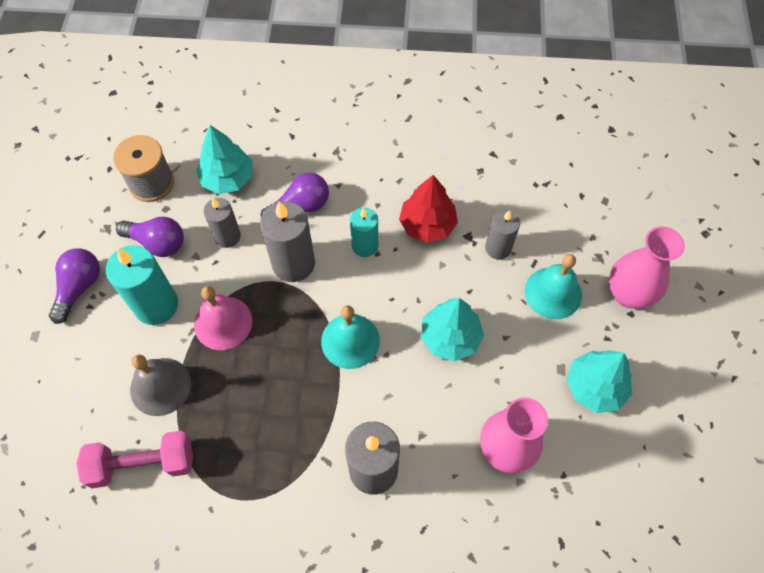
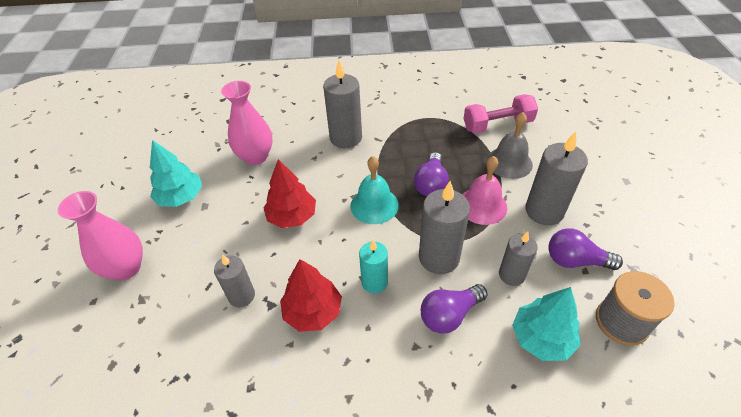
camera: 175 degrees right, 15 degrees down
purple light bulb [49,248,100,324] -> purple light bulb moved to [414,152,449,196]
turquoise candle [106,245,178,325] -> grey candle [525,131,588,225]
turquoise tree [421,298,484,361] -> red tree [263,159,316,228]
turquoise bell [525,254,582,319] -> none

